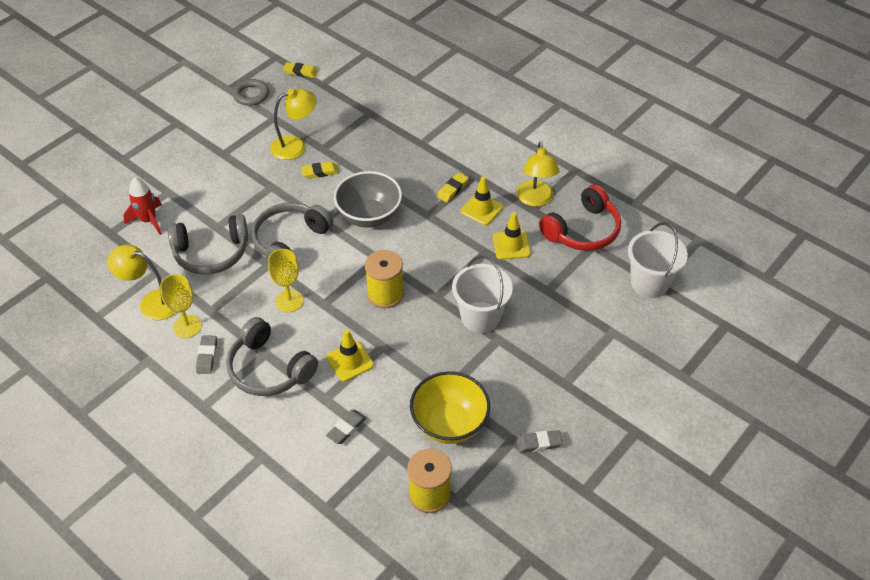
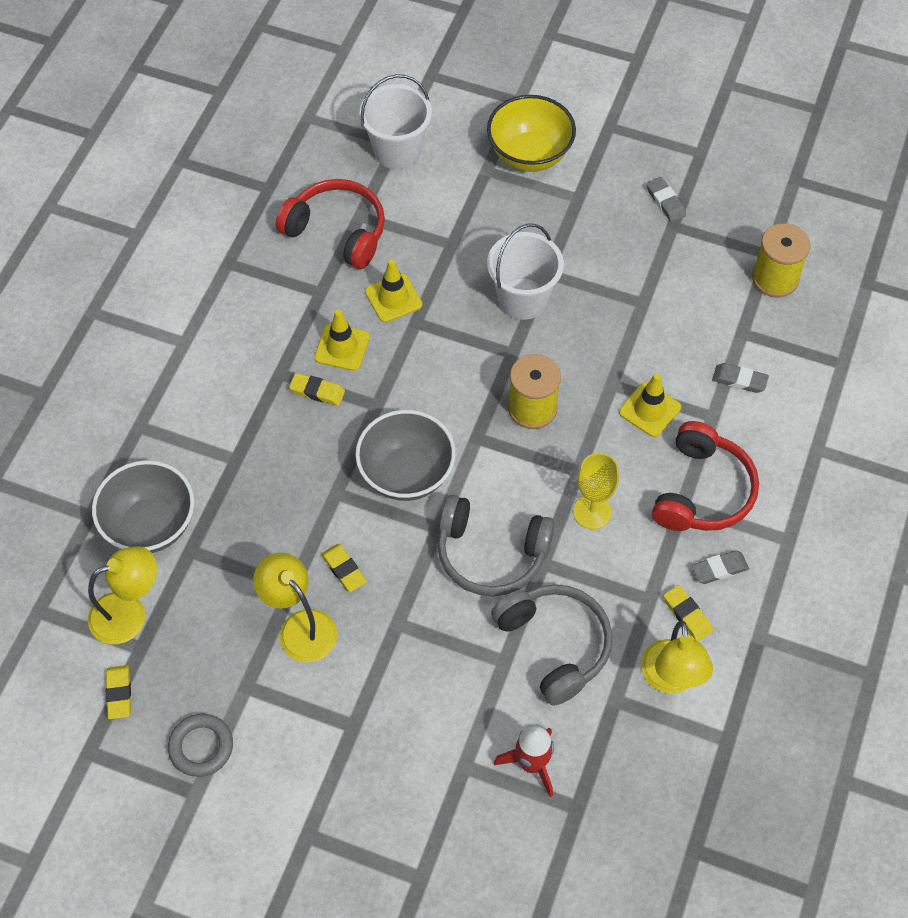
camera: 110 degrees left, 10 degrees up
yellow goblet [160,274,202,338] -> yellow eraser [663,585,713,642]
grey headphones [226,317,318,396] -> red headphones [652,421,759,531]
yellow bowl [410,371,490,444] -> yellow bowl moved to [487,95,576,172]
yellow lamp [517,142,559,207] -> yellow lamp moved to [88,546,157,644]
none -> grey bowl [92,460,194,553]

